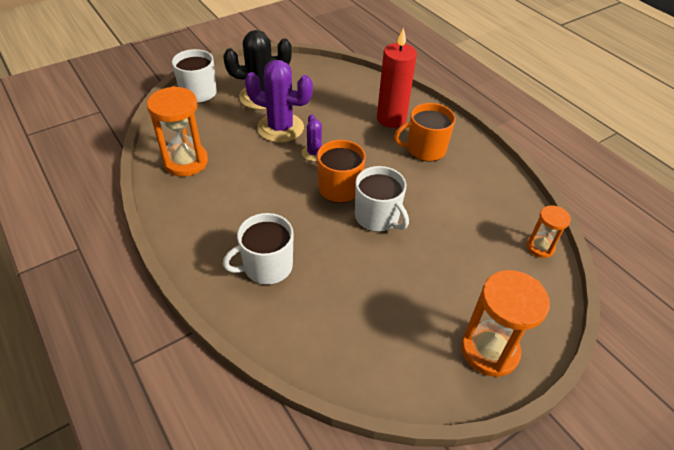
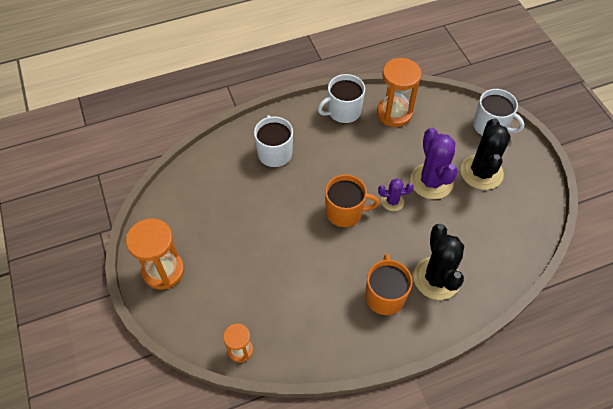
camera: 105 degrees right, 10 degrees up
purple cactus [245,60,313,142] -> purple cactus turned 45 degrees counterclockwise [410,128,458,199]
white mug [355,166,409,232] -> white mug moved to [318,74,365,123]
red candle [377,27,417,128] -> black cactus [413,224,464,300]

